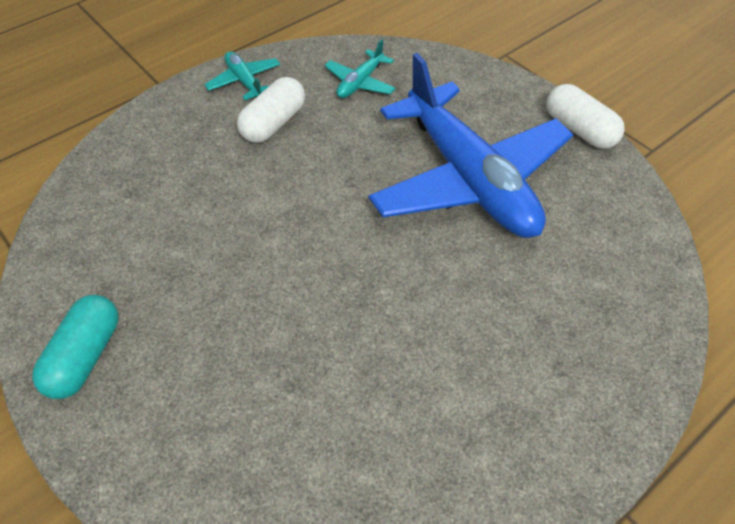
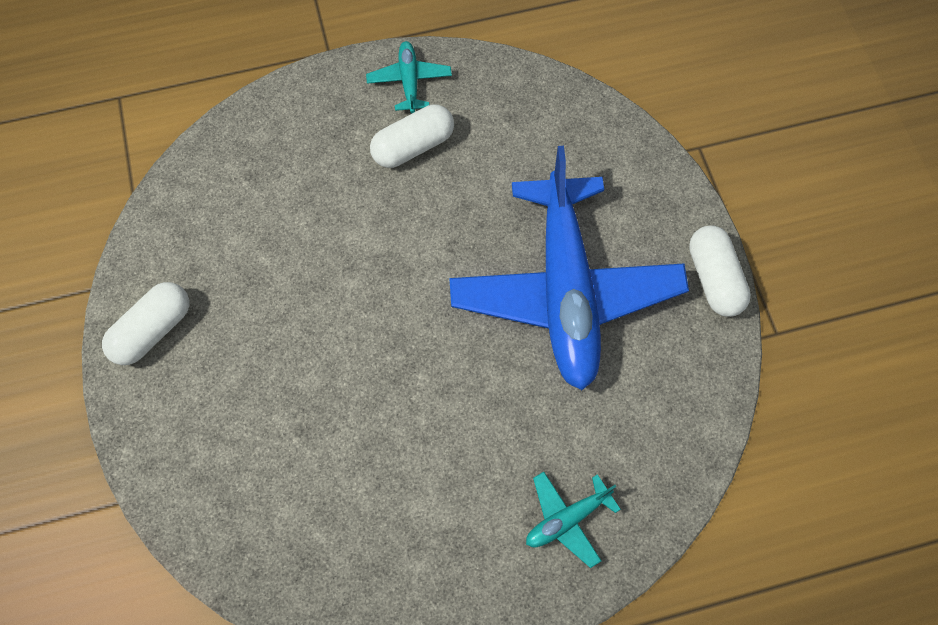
camera: 25 degrees right, 15 degrees up
turquoise capsule [32,295,118,399] -> white capsule [102,282,189,365]
turquoise plane [325,39,396,98] -> turquoise plane moved to [526,472,621,568]

